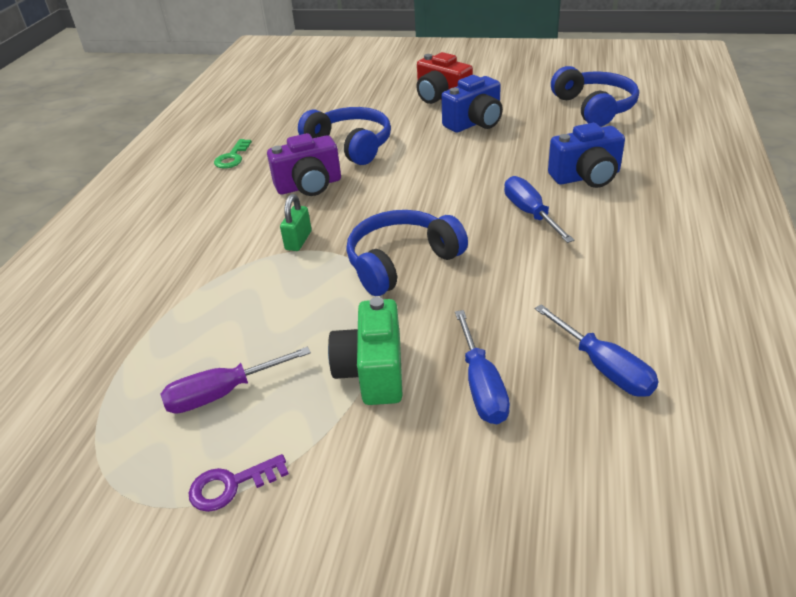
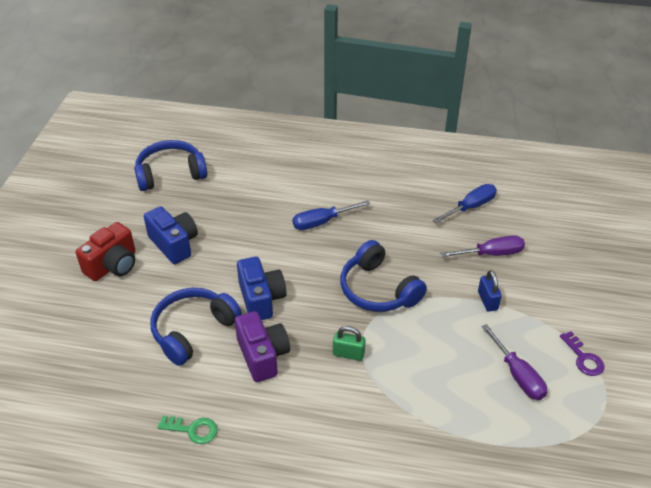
camera: 95 degrees left, 5 degrees up
green camera [328,297,403,405] -> blue padlock [478,270,502,312]
blue screwdriver [455,310,510,424] -> purple screwdriver [440,235,525,257]
blue camera [548,123,625,188] -> blue camera moved to [237,257,287,320]

